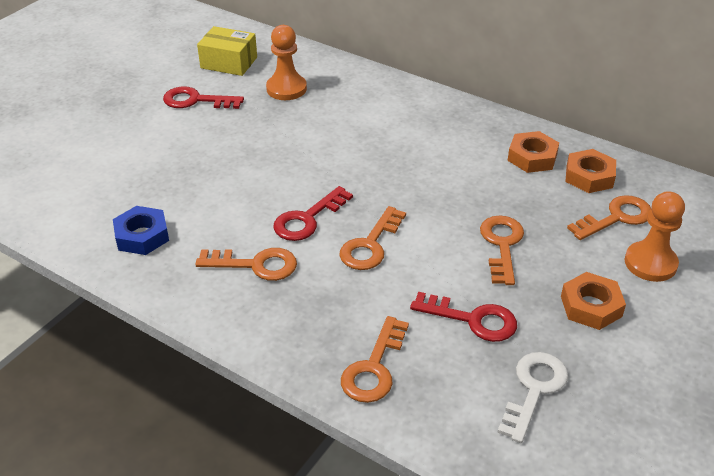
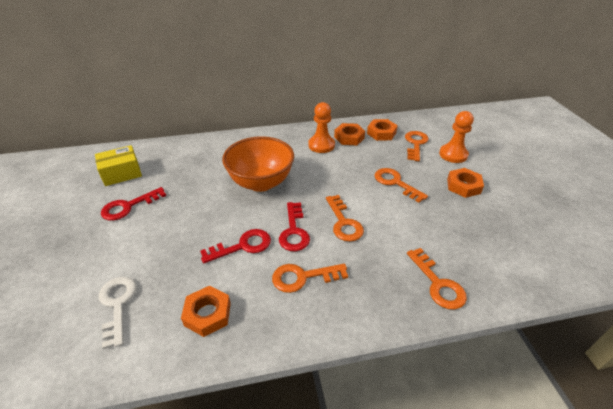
camera: 45 degrees left, 0 degrees up
blue nut [113,206,169,255] -> orange nut [181,286,231,337]
orange key [195,248,297,281] -> orange key turned 150 degrees counterclockwise [272,264,348,293]
orange pawn [266,25,307,100] -> orange pawn moved to [308,102,335,153]
red key [410,292,517,342] -> red key moved to [200,229,271,263]
white key [497,352,568,443] -> white key moved to [99,276,137,349]
none -> orange bowl [222,136,294,192]

